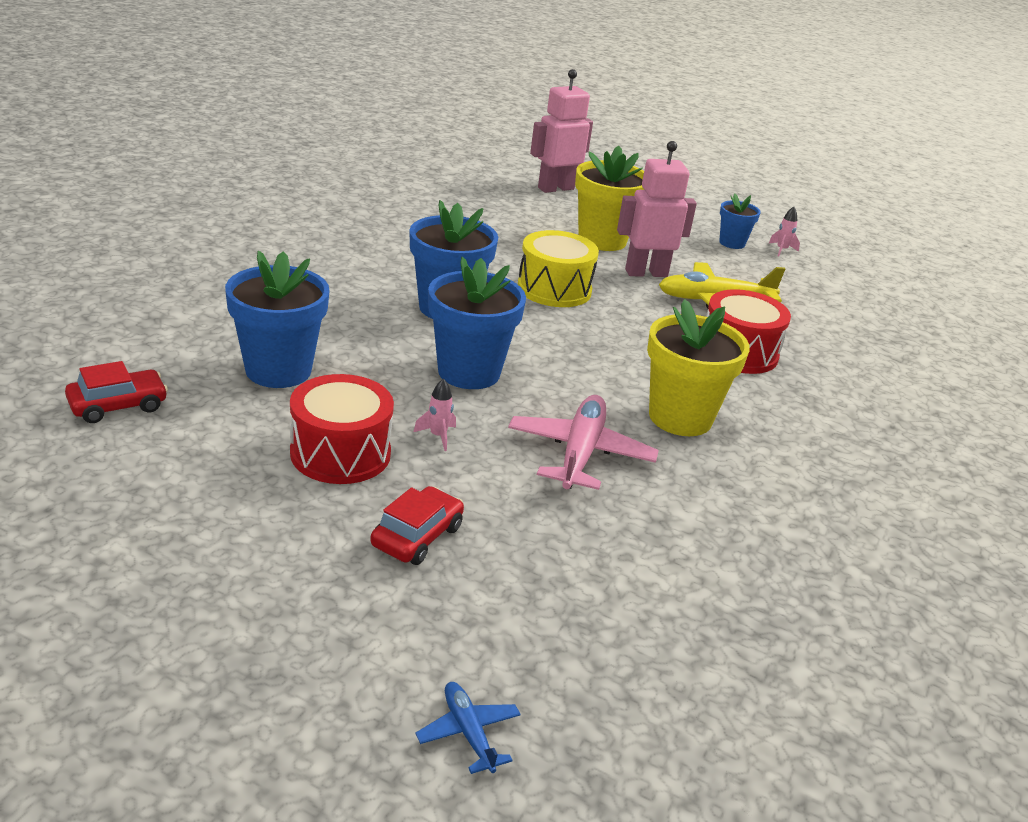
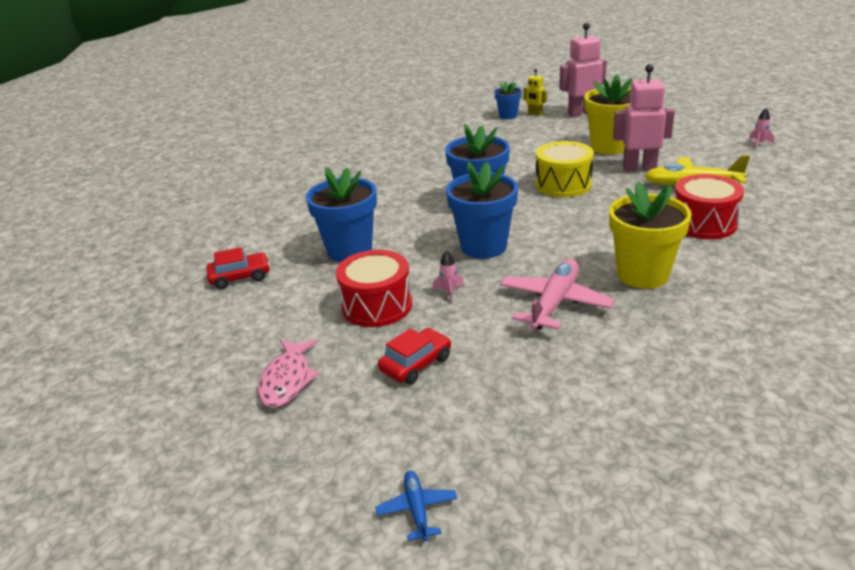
camera: 20 degrees right, 0 degrees up
blue flower pot [719,193,761,249] -> blue flower pot moved to [494,82,522,119]
none -> pink fish [258,339,319,408]
none -> yellow robot [523,69,547,116]

